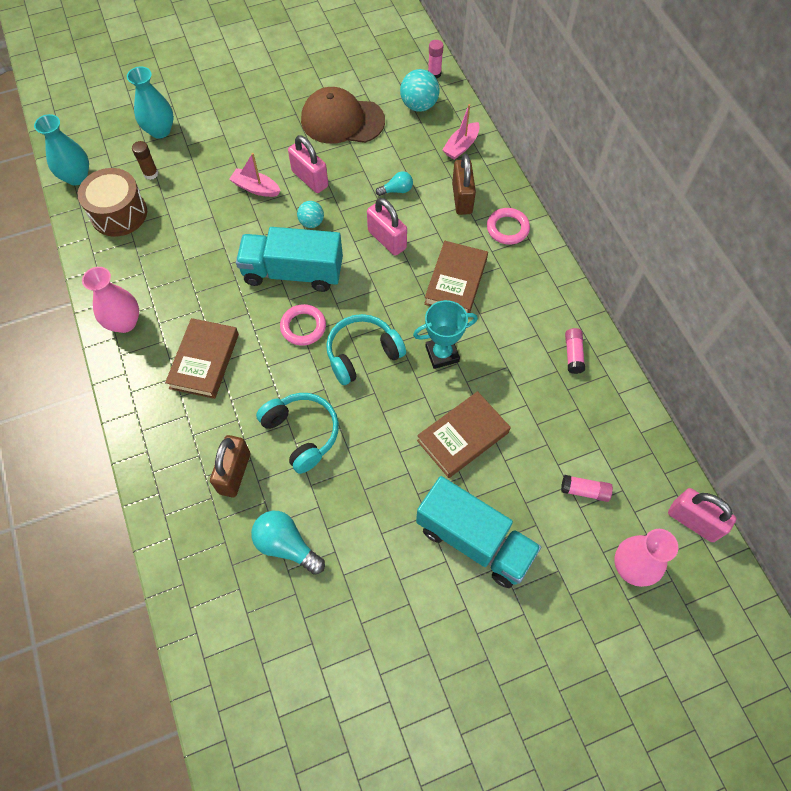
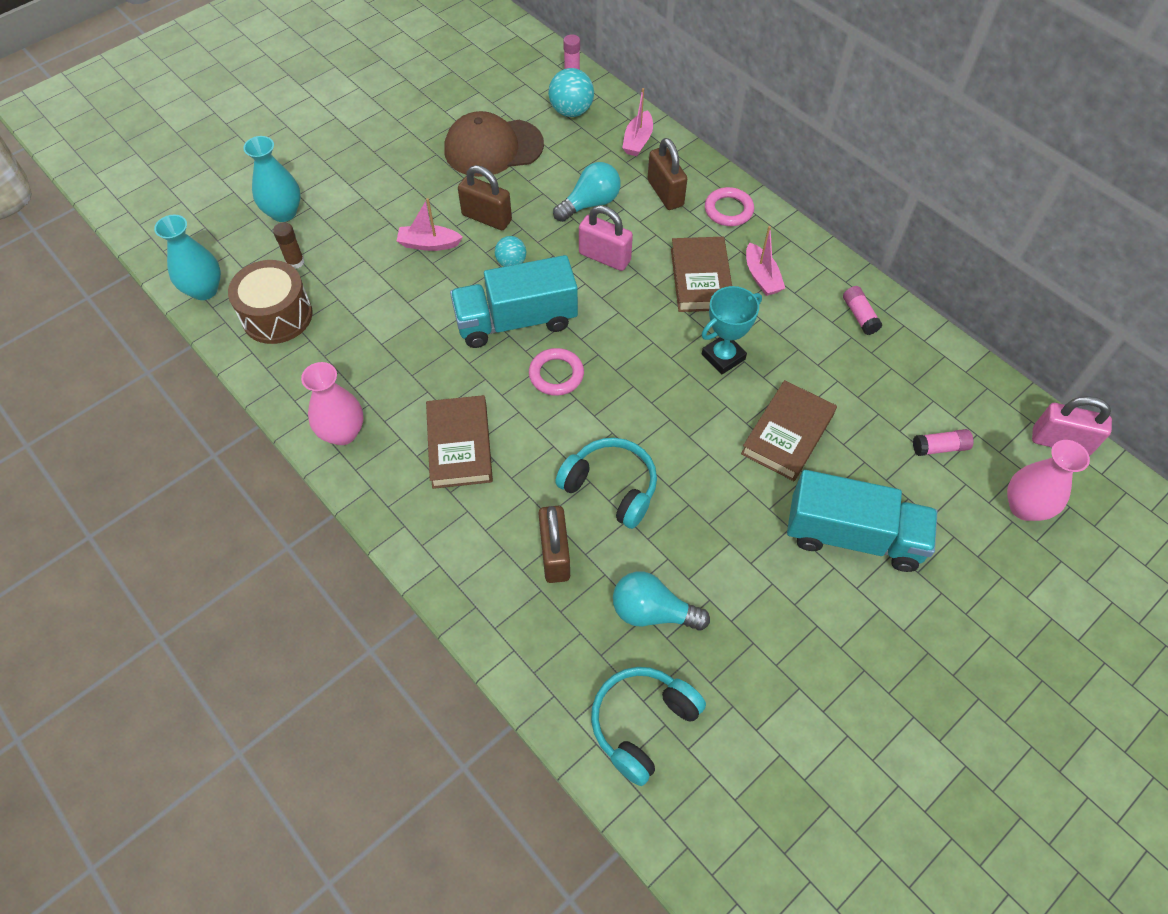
camera: 20 degrees left, 5 degrees down
pink padlock [288,135,328,193] -> brown padlock [458,165,512,230]
turquoise headphones [326,314,406,385] -> turquoise headphones moved to [591,667,706,786]
turquoise light bulb [376,171,413,196] -> turquoise light bulb [553,162,621,222], size x1.69
none -> pink boat [746,226,785,296]

